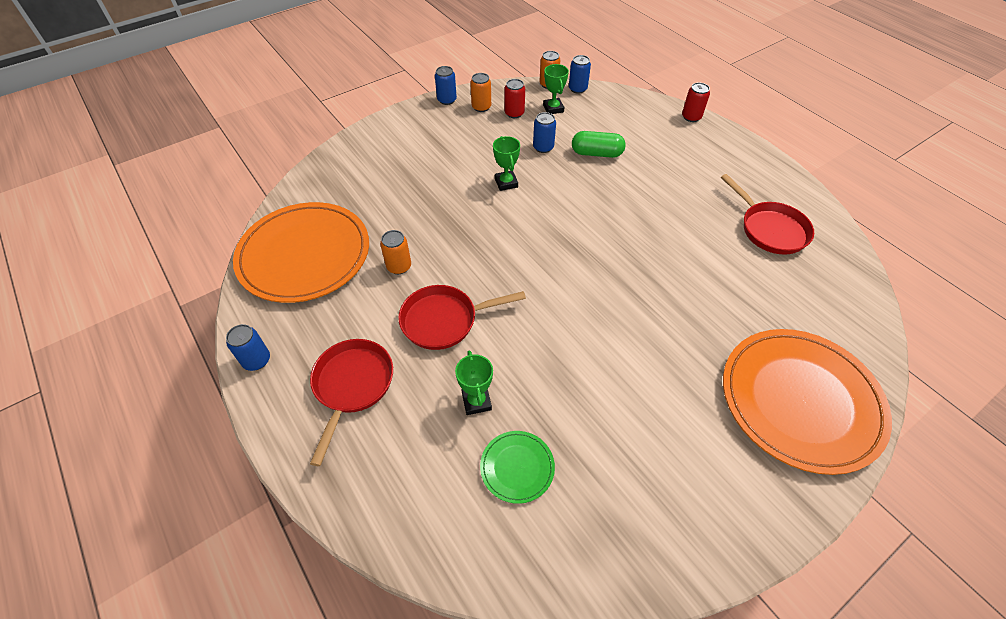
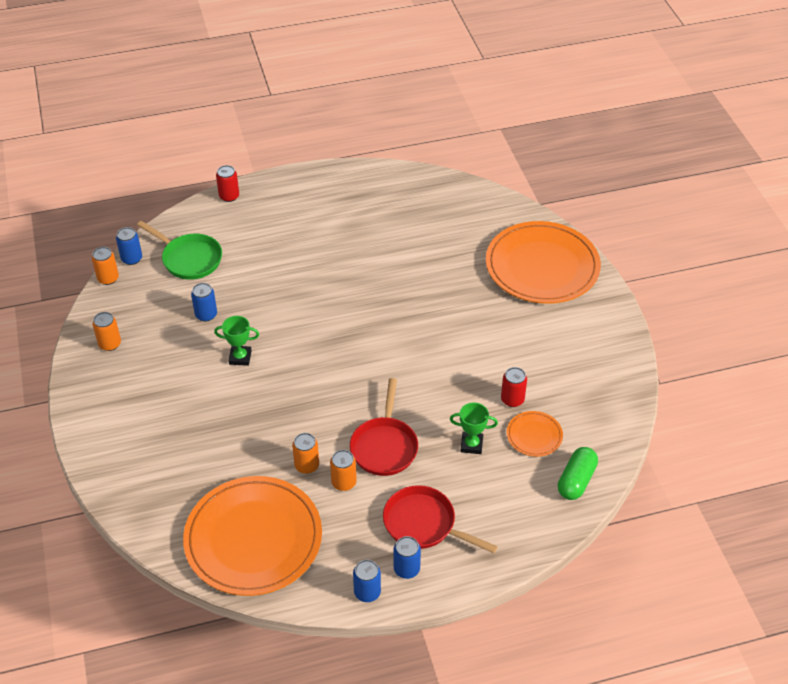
camera: 70 degrees left, 5 degrees down
blue can [435,66,457,105] -> blue can moved to [394,536,421,579]
green plate [480,431,555,504] -> orange plate [507,411,563,457]
red can [505,79,525,118] -> red can moved to [501,367,527,407]
green trophy [543,64,569,114] -> none
green capsule [572,131,626,158] -> green capsule moved to [558,447,598,500]
red pan [721,174,814,255] -> none
none -> green pan [137,221,222,280]
none -> orange can [330,450,357,491]

